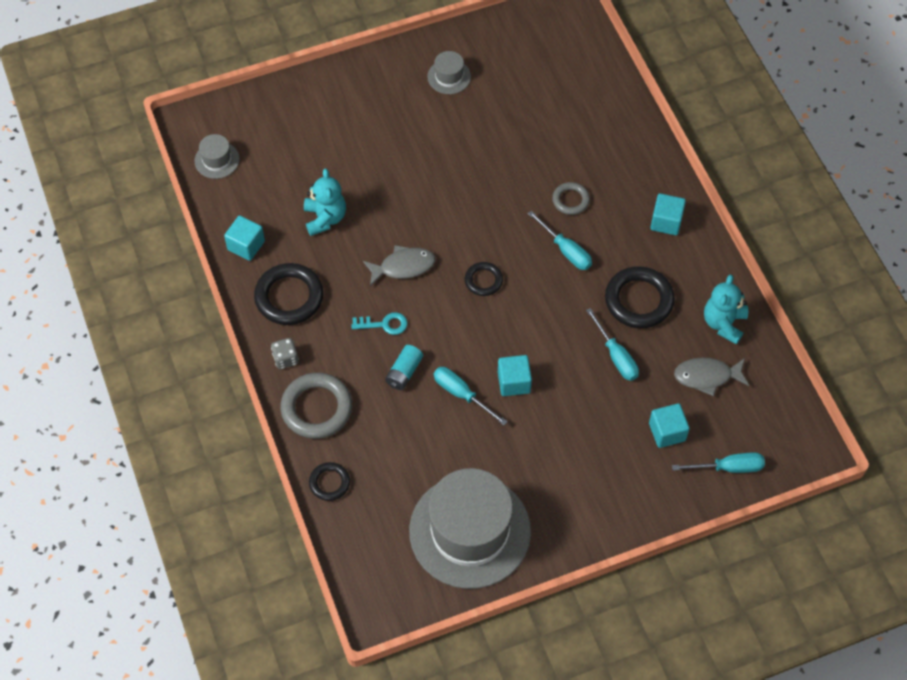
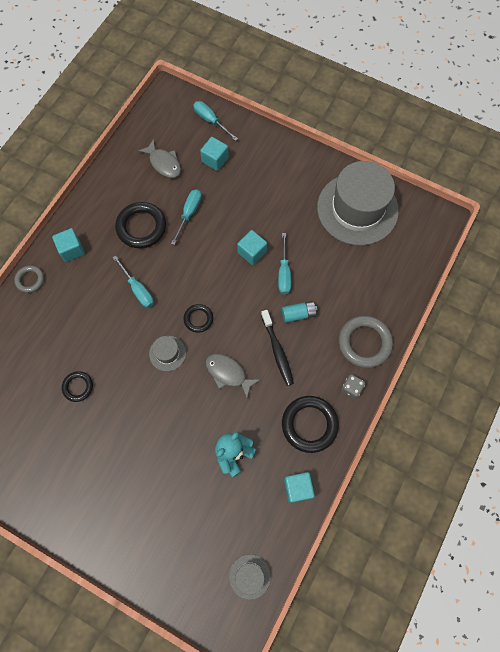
camera: 130 degrees left, 10 degrees up
black ring [309,462,350,501] -> black ring moved to [62,371,93,402]
turquoise key [351,312,408,335] -> black toothbrush [261,310,294,386]
grey hat [427,51,471,94] -> grey hat moved to [149,336,186,371]
turquoise screwdriver [528,210,592,270] -> turquoise screwdriver turned 135 degrees clockwise [112,255,154,308]
grey ring [552,182,590,215] -> grey ring moved to [14,265,44,293]
turquoise teddy bear [704,274,748,344] -> none

